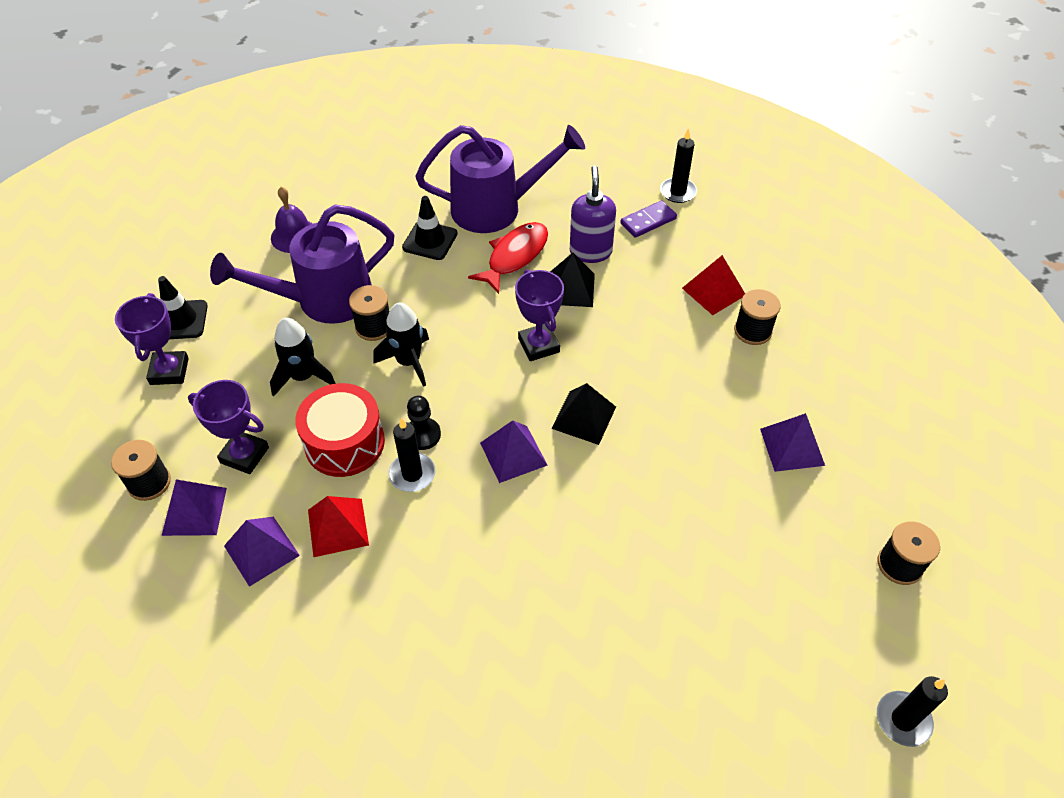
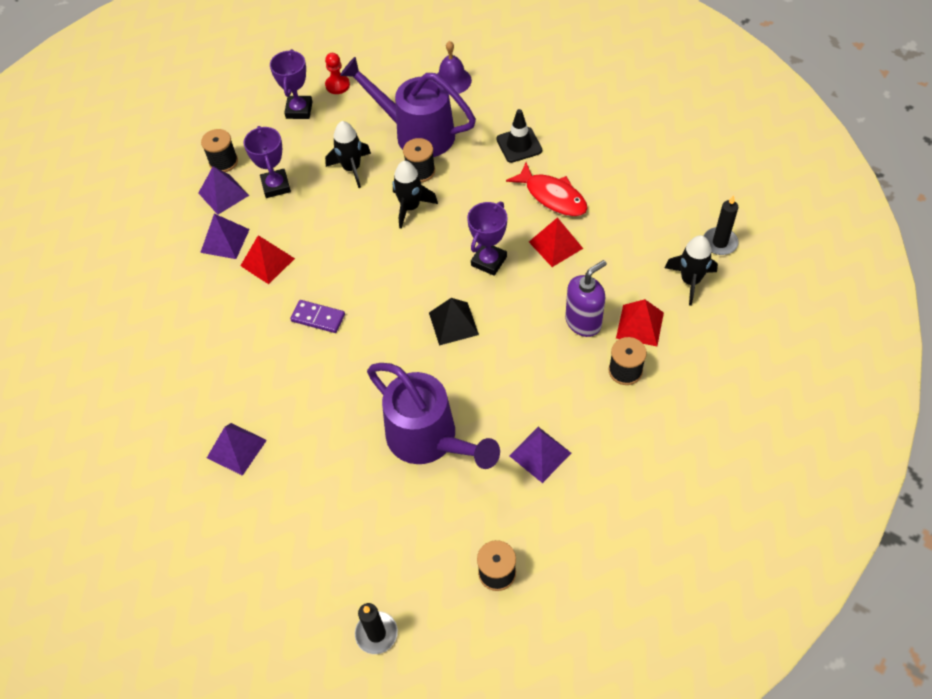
camera: 55 degrees right, 5 degrees up
purple trophy [115,293,189,385] -> purple trophy turned 45 degrees counterclockwise [270,49,313,119]
black traffic cone [158,276,208,339] -> red pawn [325,53,350,94]
red drum [295,383,385,477] -> none
black candle [389,418,435,492] -> none
black pawn [407,396,441,450] -> none
purple watering can [415,125,585,233] -> purple watering can moved to [367,363,500,469]
red fish [468,222,548,294] -> red fish turned 45 degrees clockwise [506,162,588,216]
purple pyramid [480,420,548,483] -> purple pyramid moved to [207,423,267,476]
black pyramid [550,253,595,307] -> red pyramid [529,217,583,267]
purple soap dispenser [570,165,616,263] -> purple soap dispenser moved to [565,260,607,337]
purple domino [620,200,677,238] -> purple domino moved to [290,300,345,333]
none -> black rocket [665,235,718,306]

